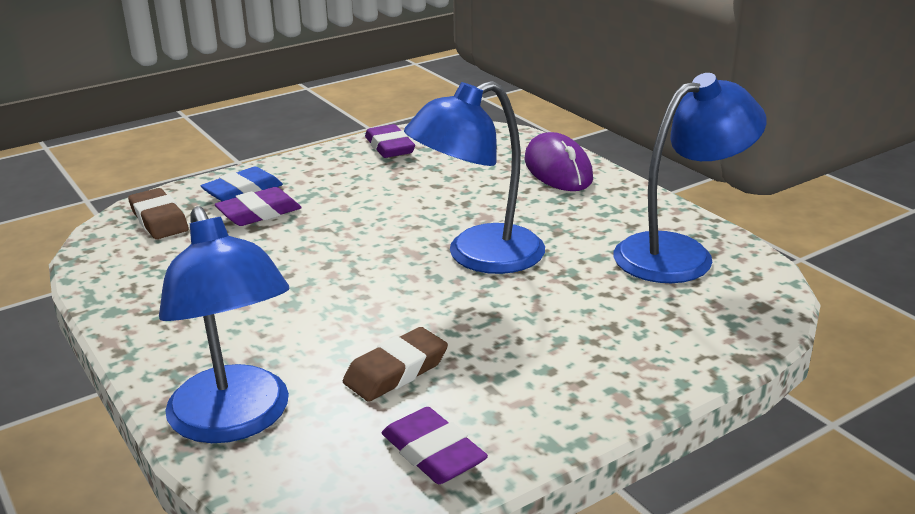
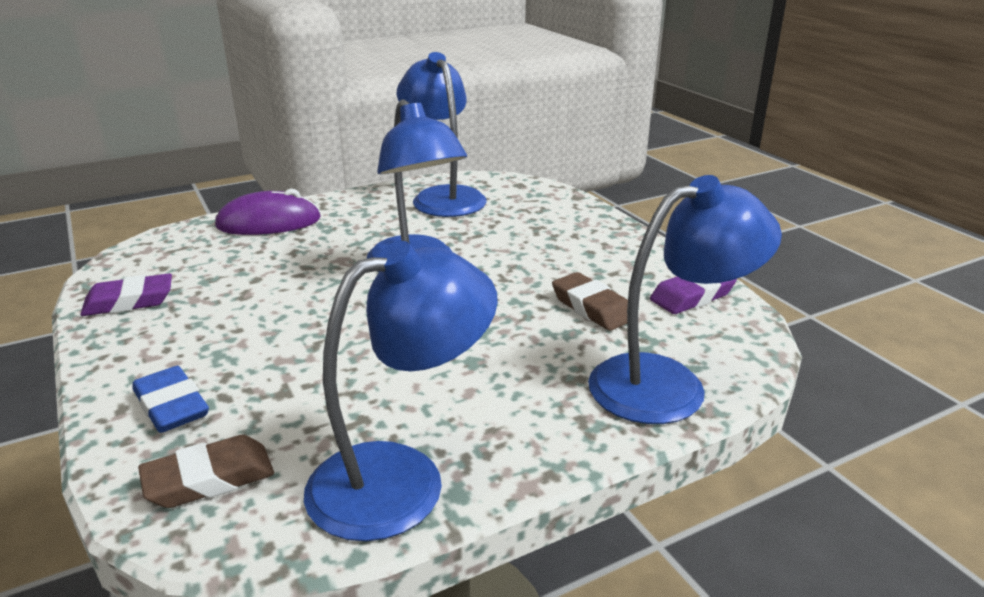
camera: 85 degrees left, 0 degrees up
purple eraser [215,187,302,226] -> none
none -> blue lamp [304,241,498,541]

